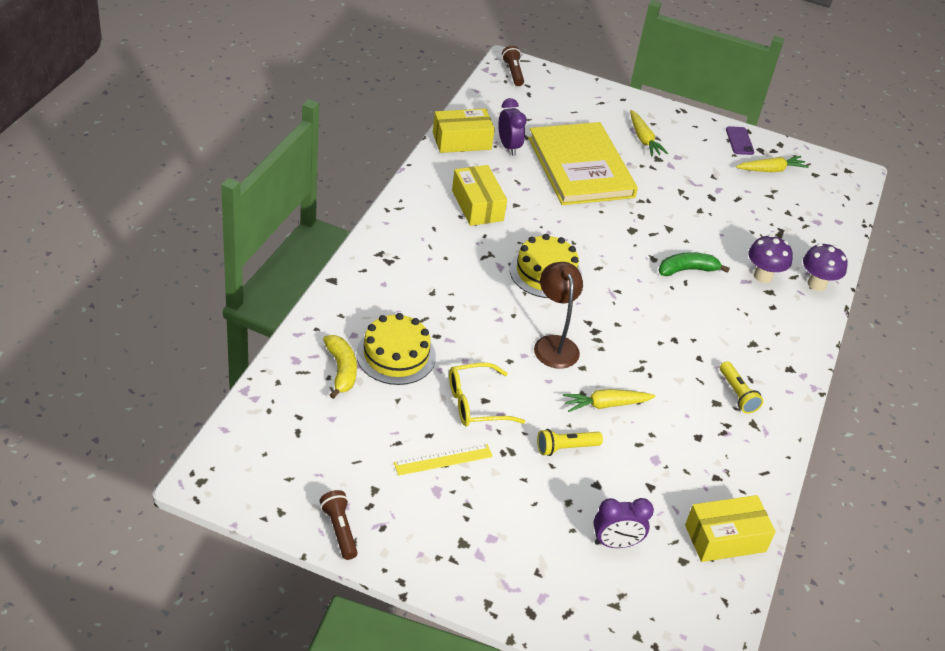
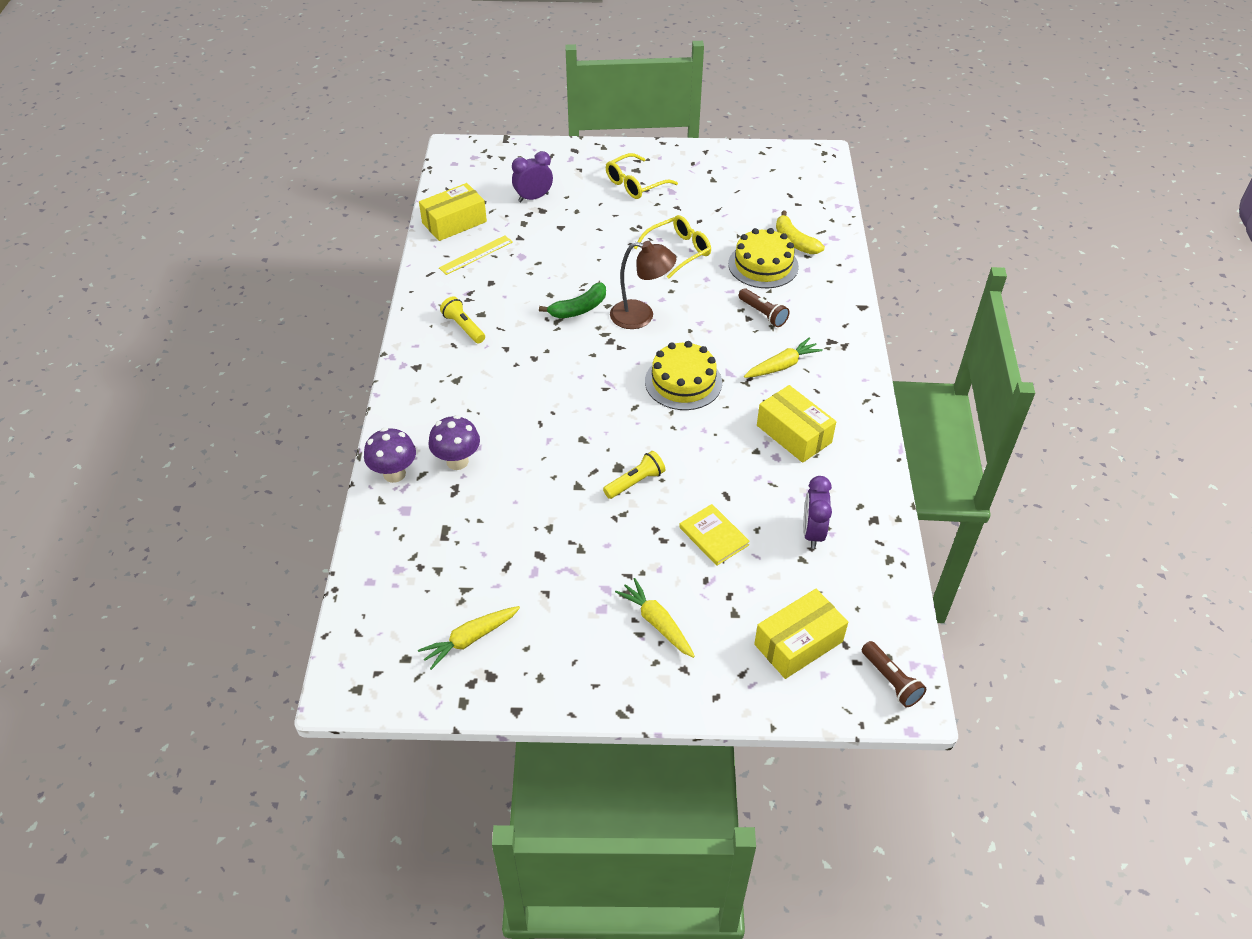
camera: 165 degrees right, 5 degrees up
brown flashlight [320,490,358,560] -> brown flashlight moved to [739,288,790,327]
yellow ruler [394,444,493,476] -> yellow ruler moved to [439,236,513,275]
yellow box [433,108,495,153] -> yellow box moved to [754,589,848,679]
purple clock [498,98,527,156] -> purple clock turned 45 degrees clockwise [803,476,832,549]
yellow book [528,122,638,205] -> yellow book [679,504,750,566], size x0.42
brown lamp [534,262,583,369] -> brown lamp turned 45 degrees counterclockwise [610,241,676,329]
yellow flashlight [537,429,603,456] -> yellow flashlight moved to [603,451,665,499]
yellow carrot [563,389,656,412] -> yellow carrot moved to [744,338,823,378]
green banana [659,252,730,276] -> green banana moved to [539,282,606,318]
purple phone [726,126,754,155] -> none
none -> yellow glasses [606,153,678,199]

